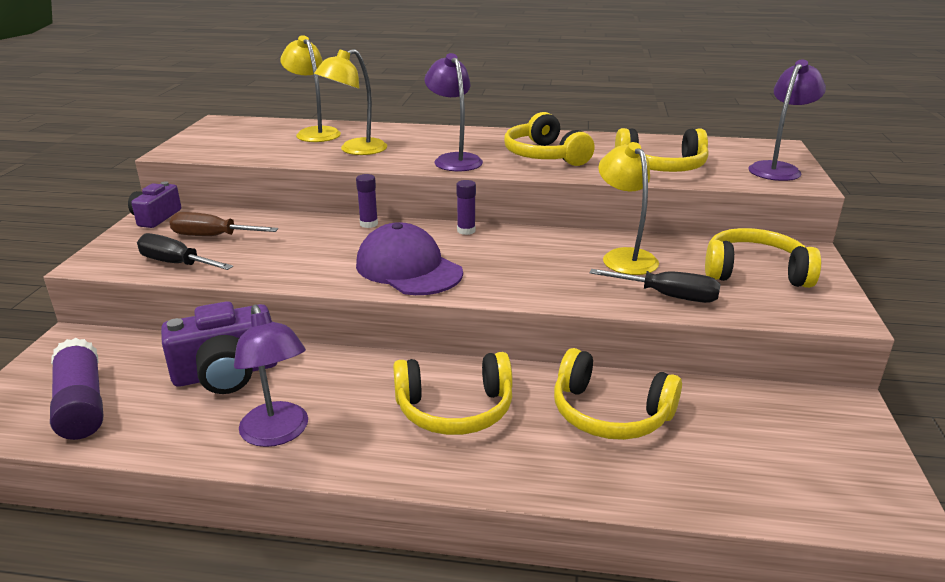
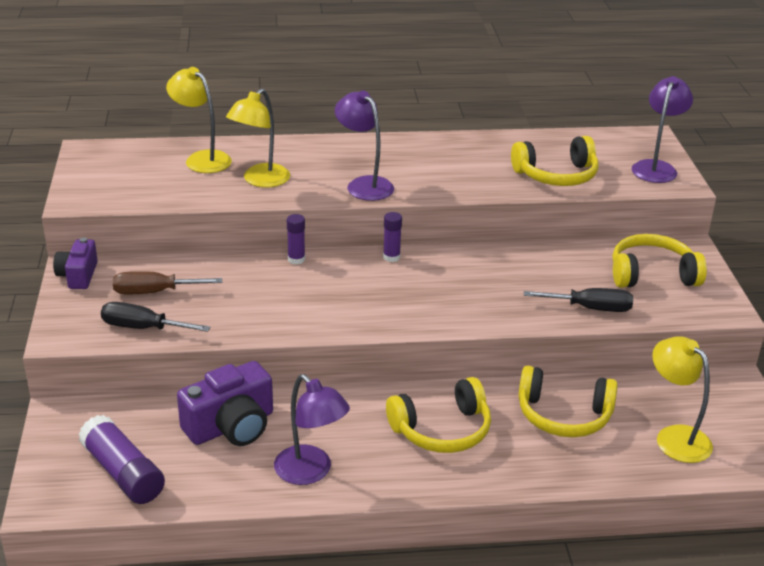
camera: 15 degrees left, 5 degrees up
purple cap [356,222,463,295] -> none
yellow headphones [504,112,595,166] -> none
yellow lamp [598,142,659,275] -> yellow lamp moved to [652,336,713,463]

